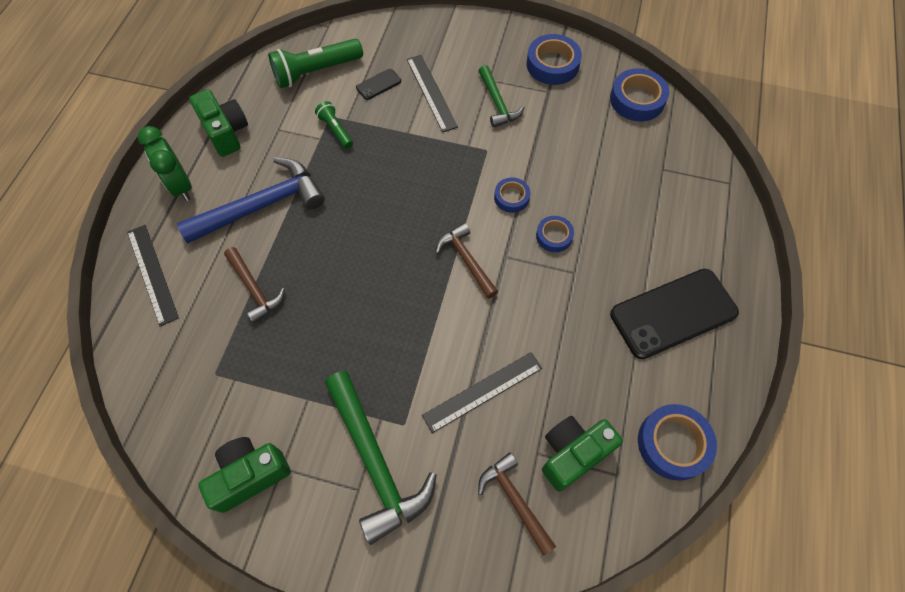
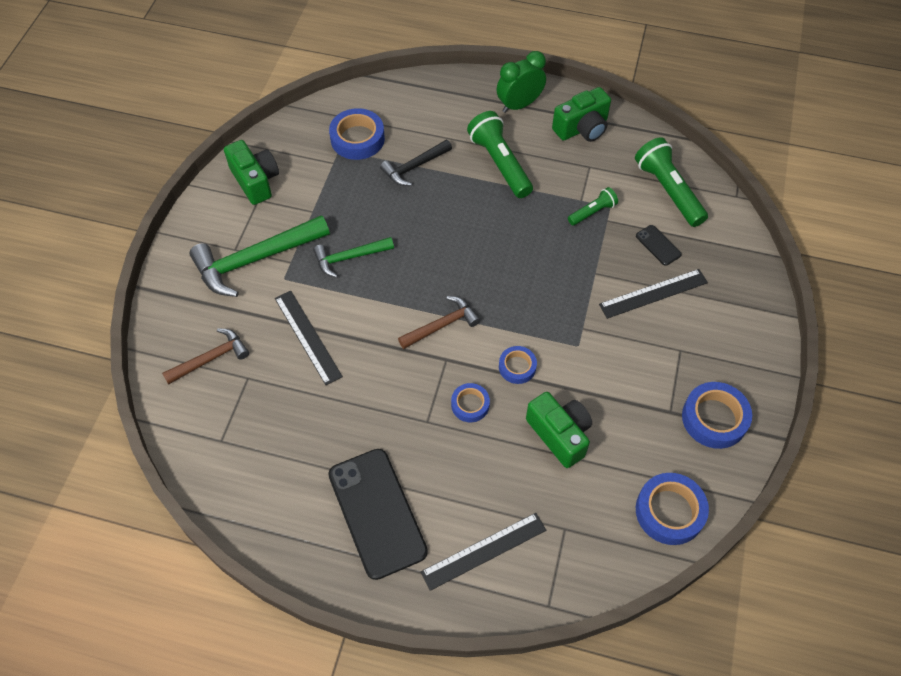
camera: 90 degrees right, 5 degrees down
black ruler [127,225,179,326] -> black ruler moved to [421,513,546,591]
blue hammer [177,157,325,243] -> green flashlight [467,111,533,198]
brown hammer [224,247,285,323] -> black hammer [380,140,452,186]
green hammer [479,65,525,128] -> green hammer moved to [313,237,394,278]
green camera [542,416,623,492] -> green camera moved to [526,392,592,468]
blue tape [638,404,717,481] -> blue tape moved to [329,108,385,160]

